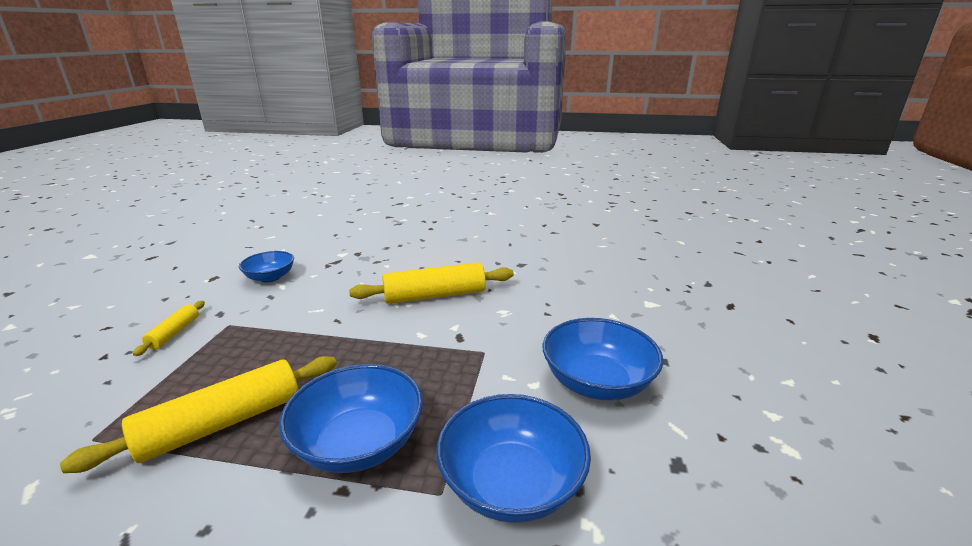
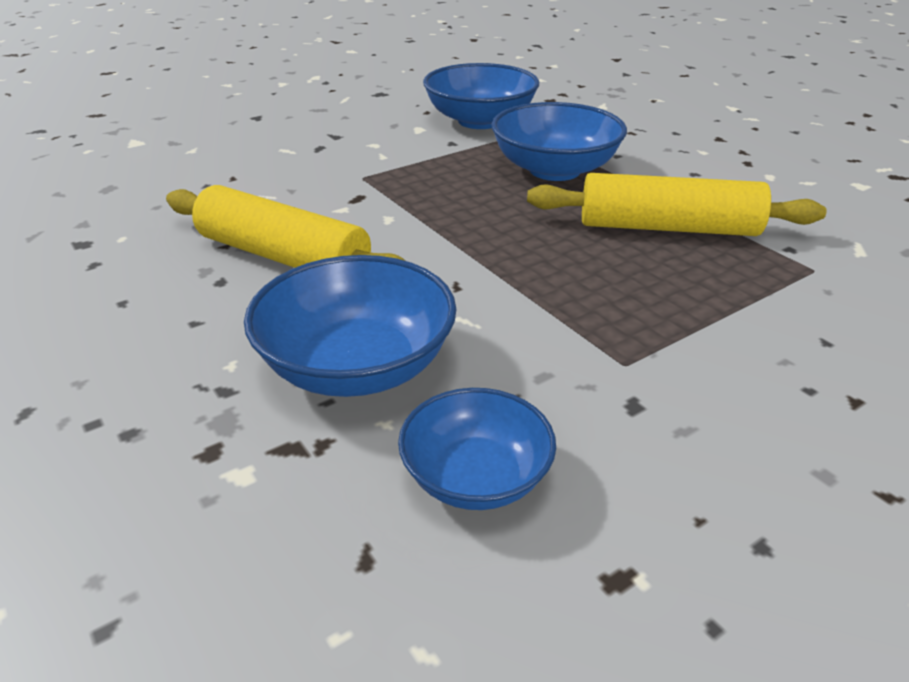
camera: 135 degrees left, 10 degrees up
yellow rolling pin [133,301,205,356] -> none
blue bowl [543,318,663,401] -> blue bowl moved to [244,255,457,397]

